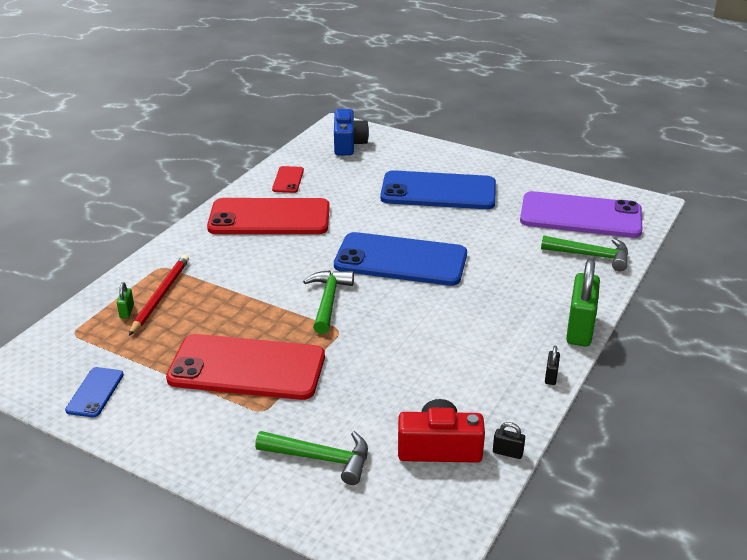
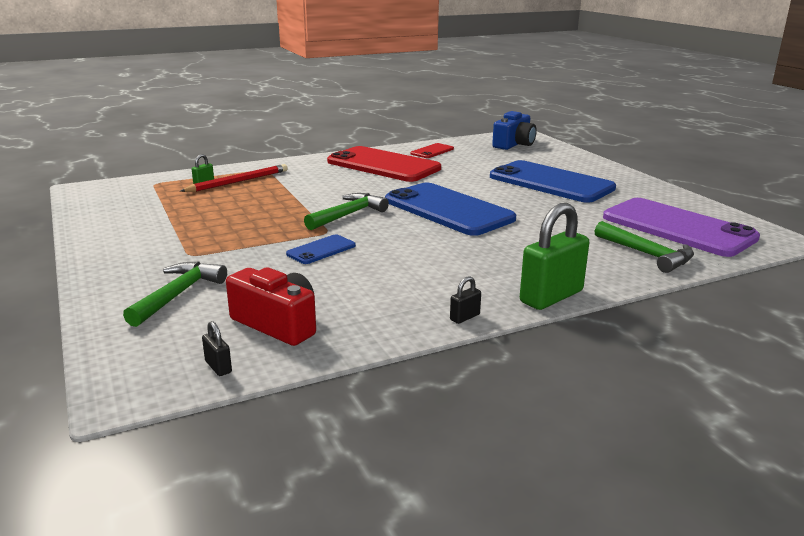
camera: 35 degrees right, 10 degrees down
blue phone [65,367,124,417] -> blue phone moved to [286,235,356,264]
red phone [166,334,325,400] -> none
green hammer [255,431,368,485] -> green hammer turned 120 degrees counterclockwise [123,262,227,327]
black padlock [493,422,525,459] -> black padlock moved to [202,321,232,376]

